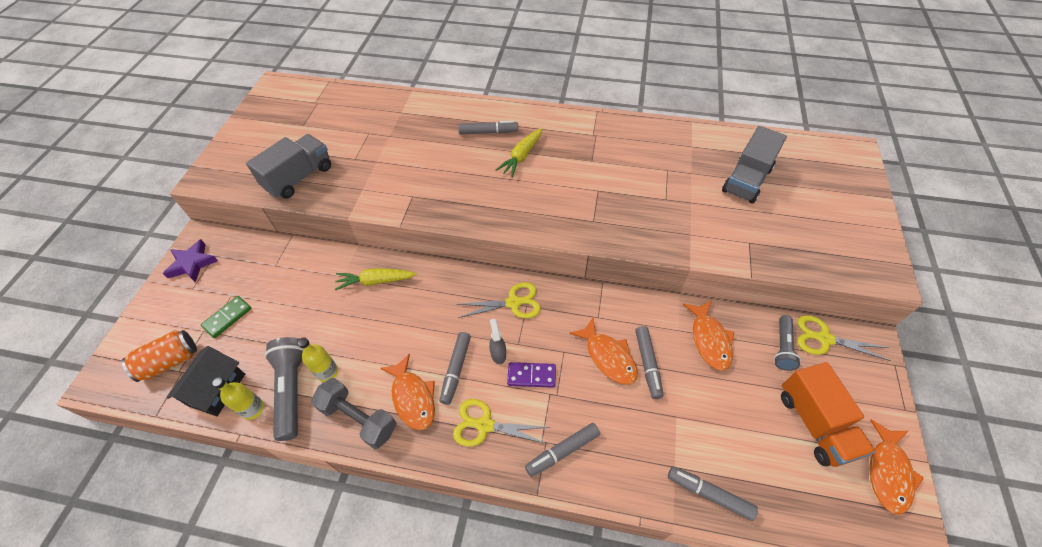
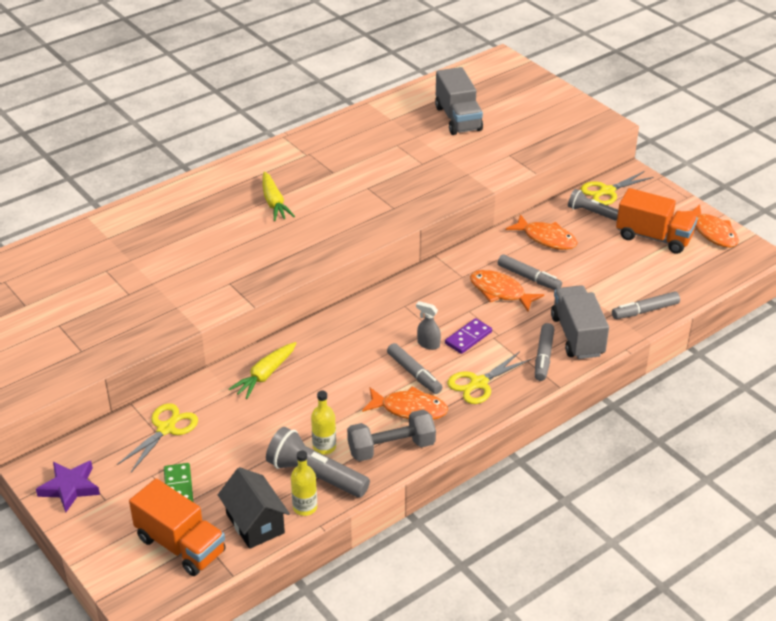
camera: 50 degrees left, 15 degrees down
orange can [122,330,197,382] -> orange truck [129,478,226,576]
grey truck [246,134,331,199] -> grey truck moved to [551,285,609,359]
yellow scissors [457,282,541,319] -> yellow scissors moved to [117,403,198,472]
grey marker [458,121,518,134] -> none
orange fish [570,318,638,385] -> orange fish turned 150 degrees counterclockwise [470,270,544,311]
grey flashlight [774,315,801,371] -> grey flashlight turned 150 degrees clockwise [568,189,618,221]

